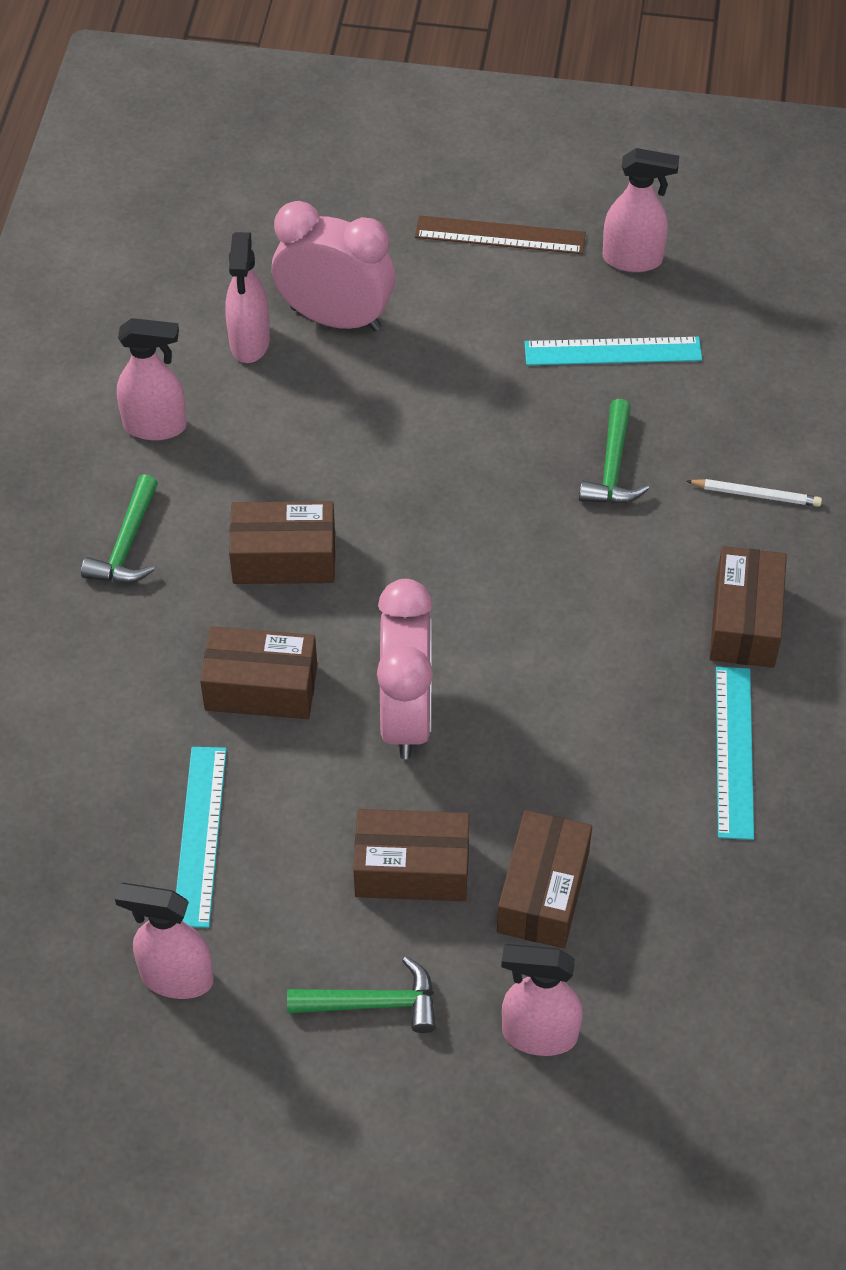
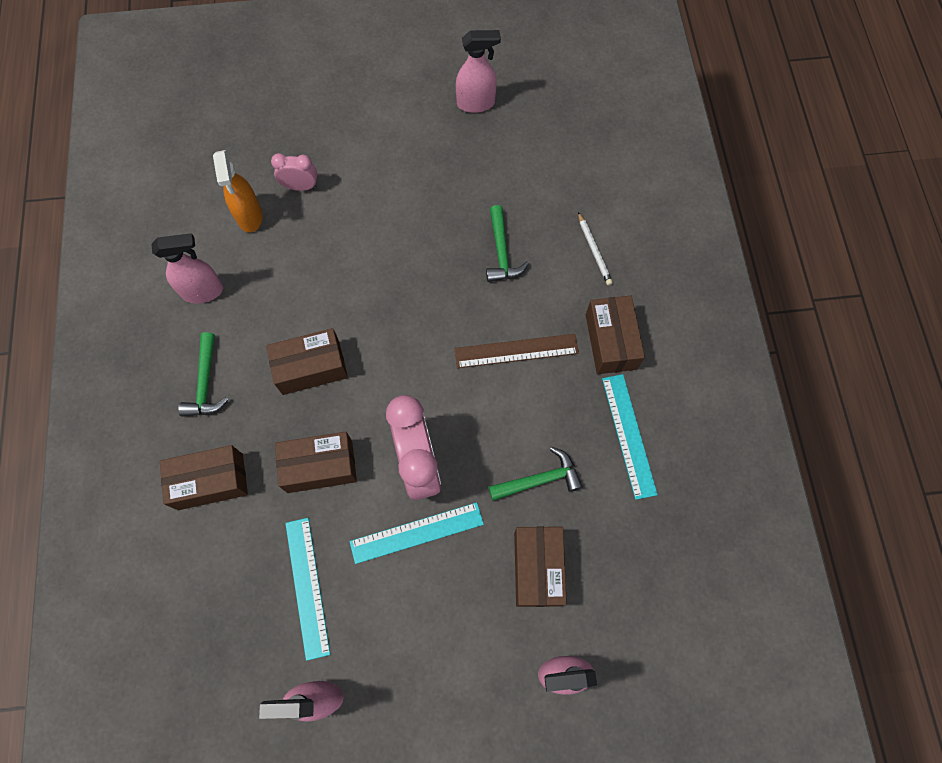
camera: 15 degrees left, 15 degrees up
pink spray bottle [225,232,270,363] -> orange spray bottle [213,150,262,233]
pink clock [272,201,396,331] -> pink clock [271,153,317,191], size x0.52
green hammer [287,956,436,1033] -> green hammer moved to [488,447,583,501]
brown box [353,809,469,901] -> brown box moved to [160,445,248,510]
brown ruler [415,215,586,254] -> brown ruler moved to [455,334,579,368]
turquoise ruler [524,337,702,365] -> turquoise ruler moved to [349,502,484,564]
white pencil [686,479,822,507] -> white pencil turned 75 degrees clockwise [578,212,613,286]

